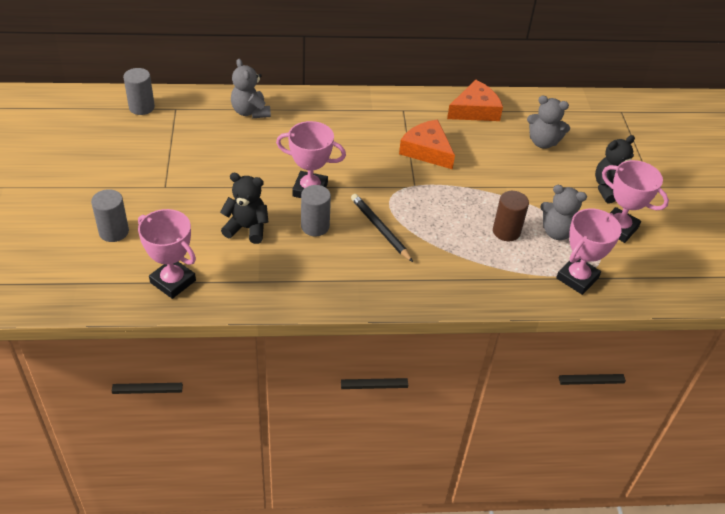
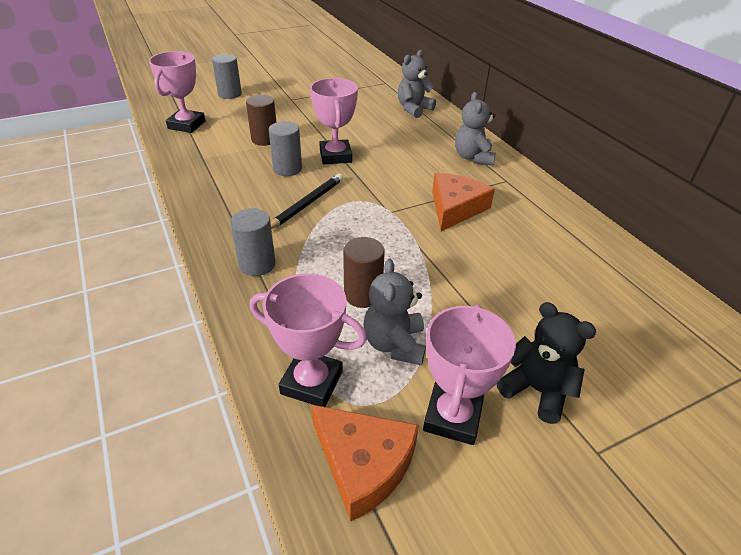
camera: 70 degrees right, 5 degrees down
grey cylinder [123,68,155,115] -> grey cylinder moved to [230,209,276,276]
black teddy bear [220,173,268,244] -> brown cylinder [246,95,277,146]
orange cheese [447,80,503,121] -> orange cheese moved to [311,404,419,522]
grey teddy bear [527,96,570,149] -> grey teddy bear moved to [455,92,496,166]

